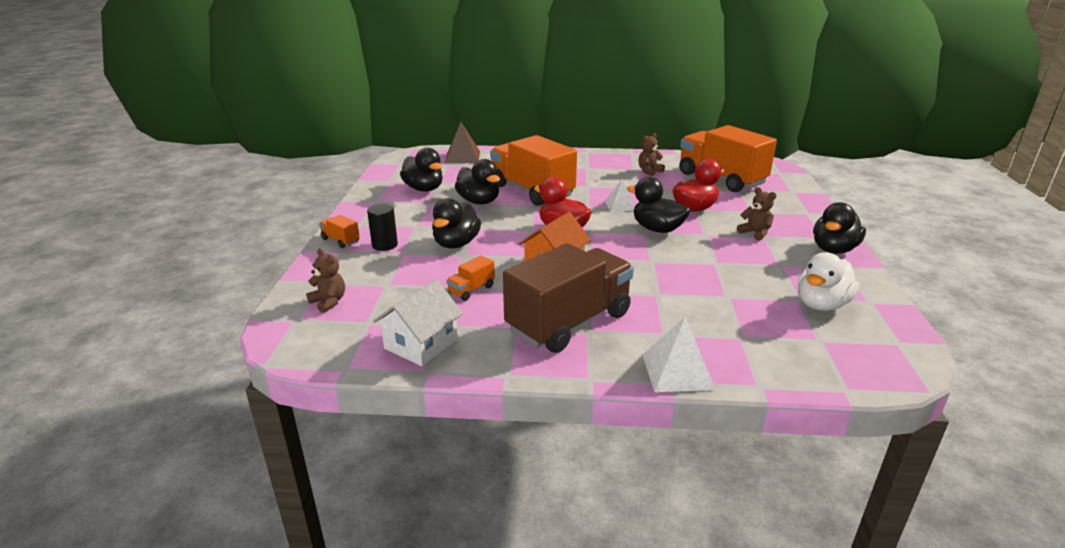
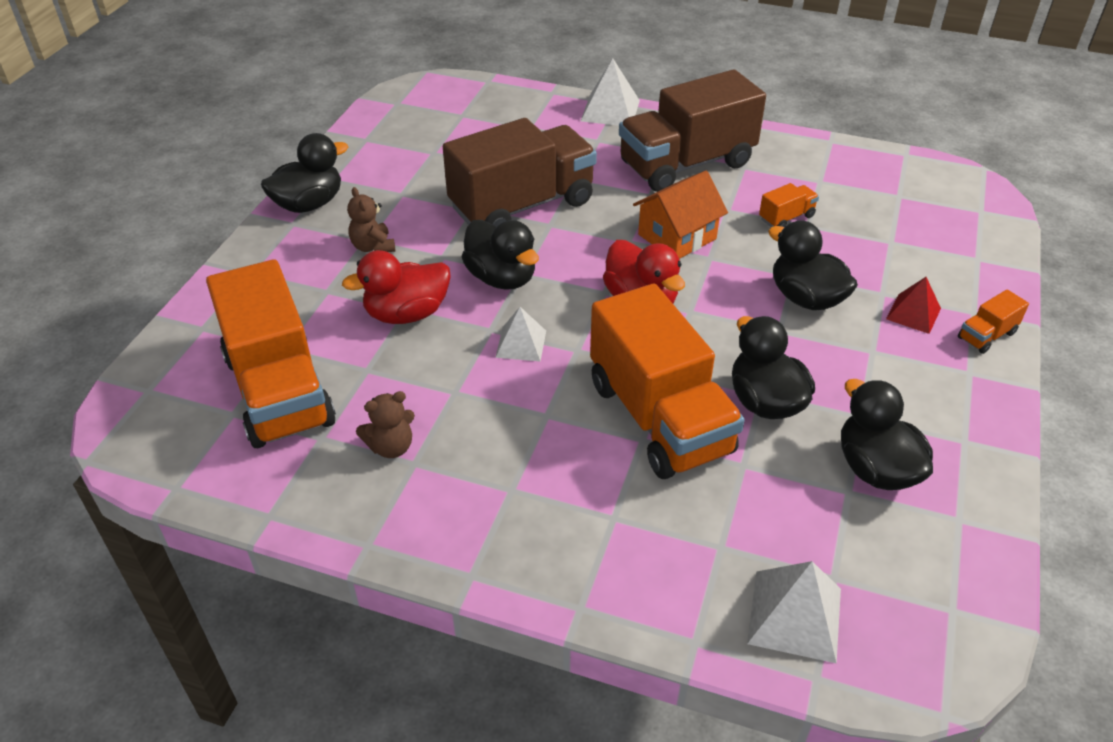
camera: 165 degrees left, 15 degrees up
brown teddy bear [306,248,345,313] -> none
orange truck [319,215,360,248] -> orange truck turned 90 degrees clockwise [958,289,1029,354]
black cylinder [367,204,398,251] -> red pyramid [886,277,941,334]
white house [373,279,463,366] -> none
black duck [432,198,481,249] -> black duck turned 75 degrees counterclockwise [768,220,858,310]
brown pyramid [445,122,480,163] -> white pyramid [747,561,841,664]
white duck [798,252,860,311] -> none
none -> brown truck [443,118,597,227]

